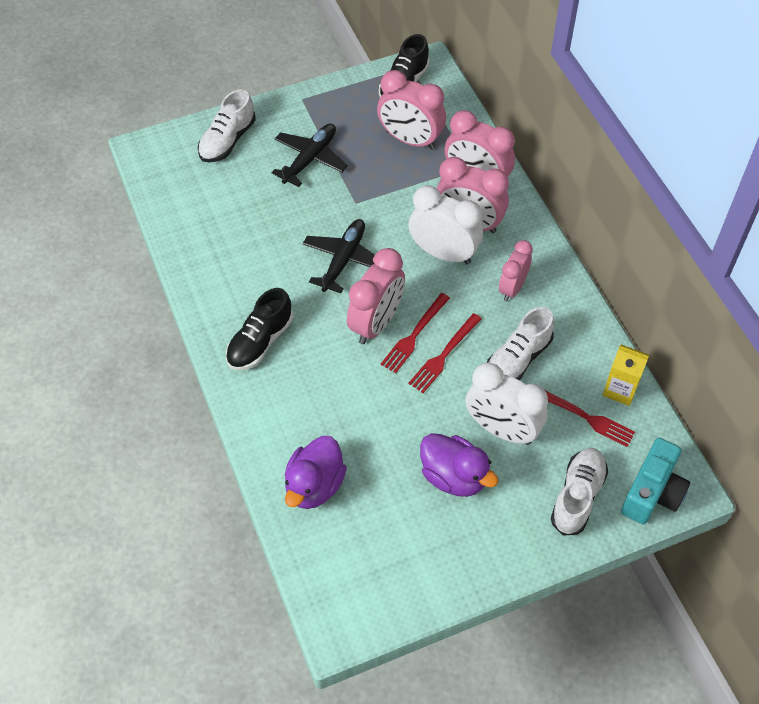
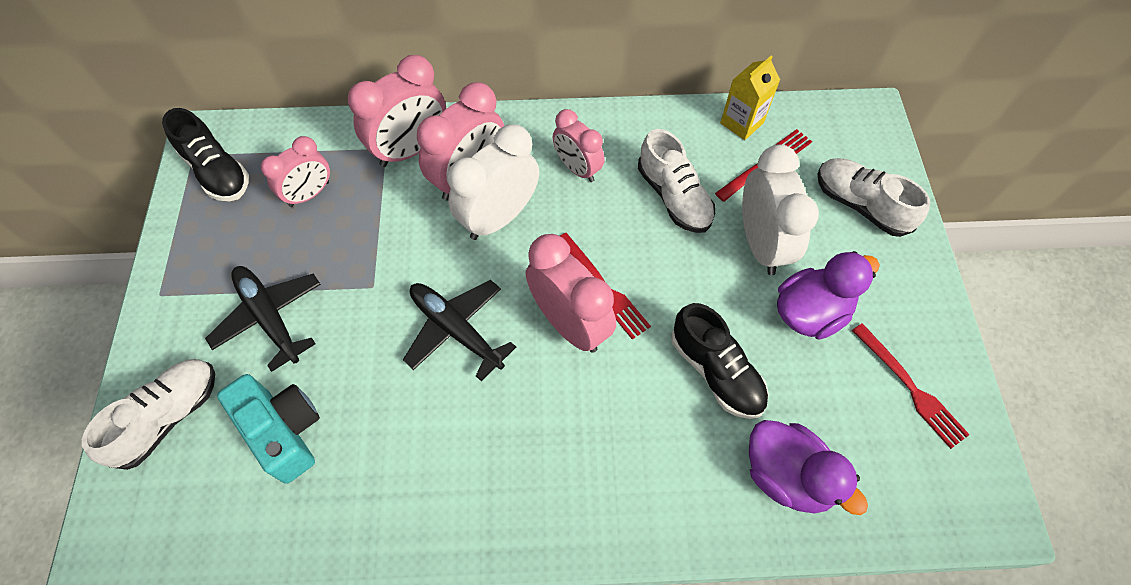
camera: 70 degrees left, 5 degrees up
white shoe [198,89,256,162] -> white shoe turned 105 degrees counterclockwise [82,359,215,470]
black shoe [226,288,293,370] -> black shoe moved to [671,303,768,419]
pink clock [377,70,446,150] -> pink clock [261,136,330,207], size x0.64
red fork [408,313,482,393] -> red fork moved to [852,323,970,449]
white clock [465,362,548,445] -> white clock turned 60 degrees counterclockwise [742,144,819,275]
turquoise camera [621,438,690,524] -> turquoise camera moved to [217,374,320,484]

